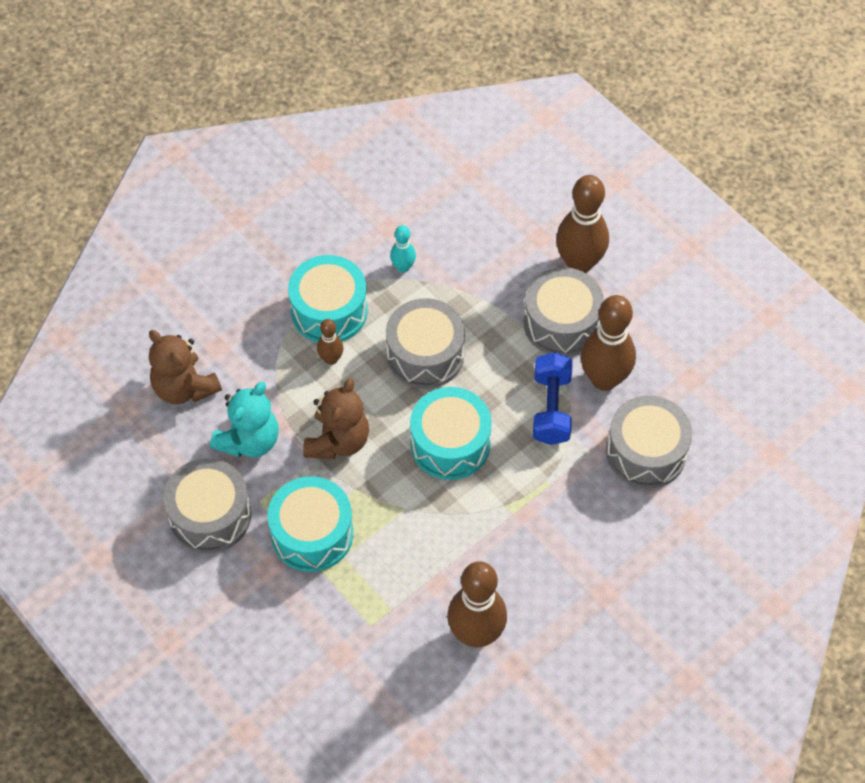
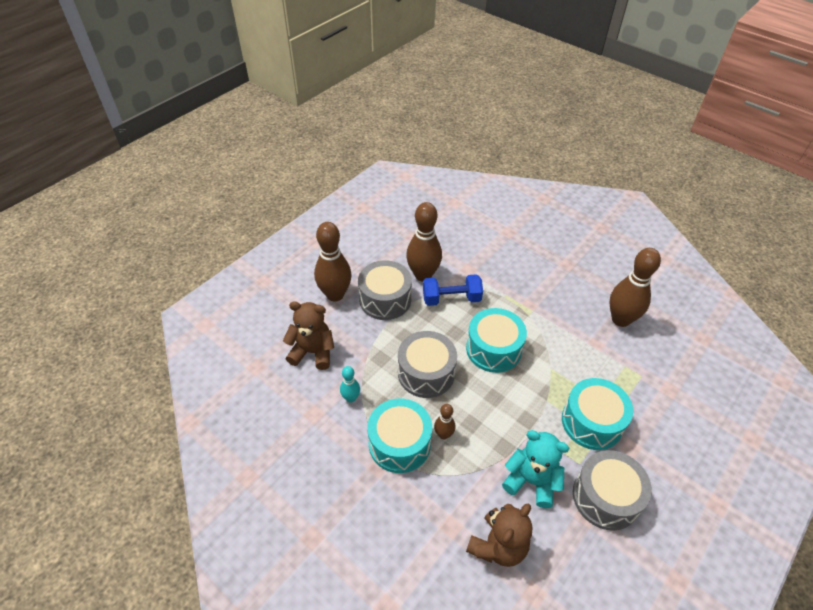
camera: 100 degrees left, 10 degrees down
brown teddy bear [303,378,369,459] -> brown teddy bear moved to [283,301,334,370]
grey drum [606,395,692,489] -> none

